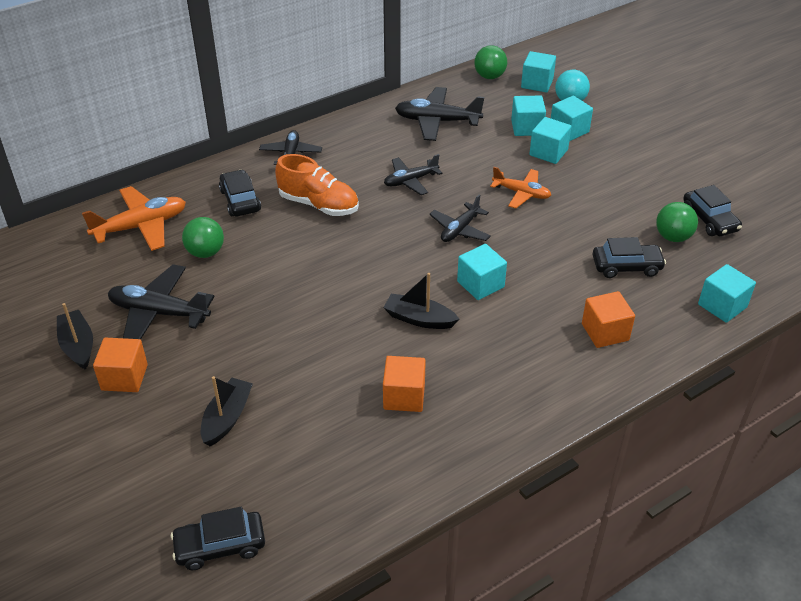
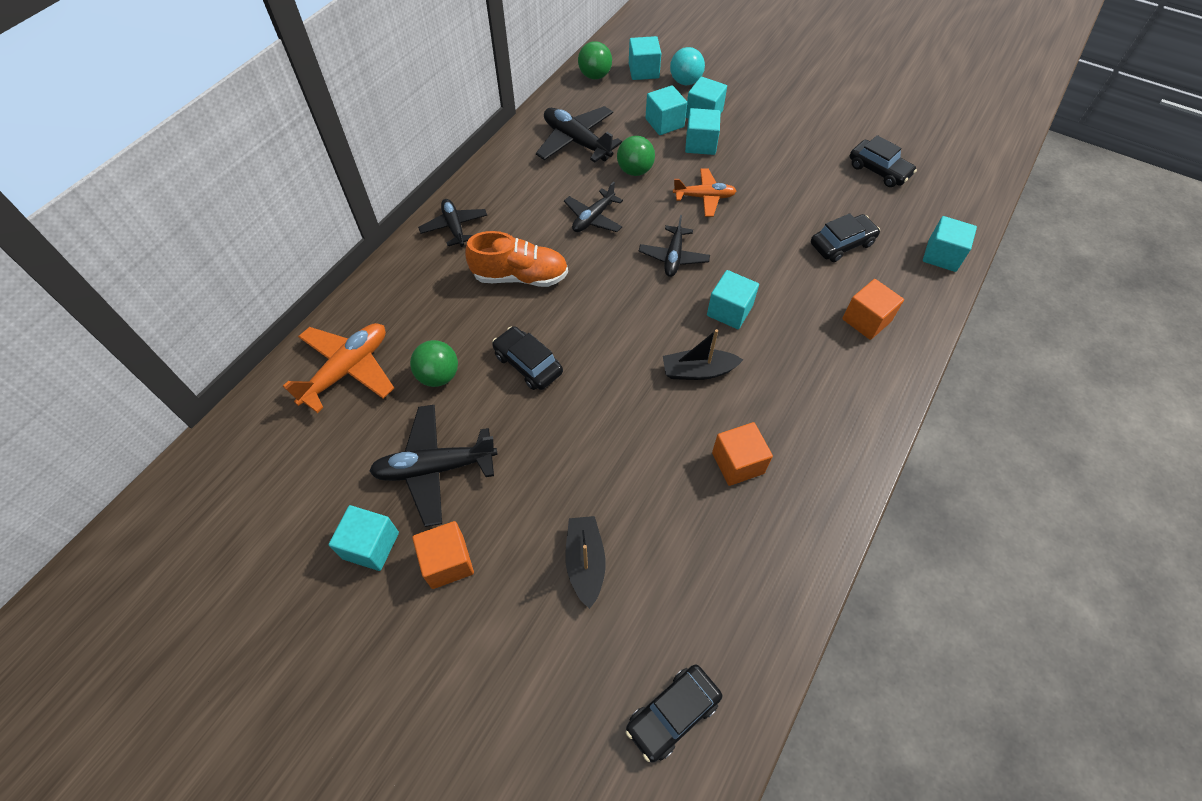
camera: 25 degrees left, 15 degrees up
black boat [57,303,93,370] -> turquoise cube [329,505,399,571]
black car [219,169,261,216] -> black car moved to [492,326,563,390]
black plane [395,87,484,141] -> black plane turned 60 degrees clockwise [536,106,622,162]
green ball [656,202,698,242] -> green ball moved to [617,136,655,176]

